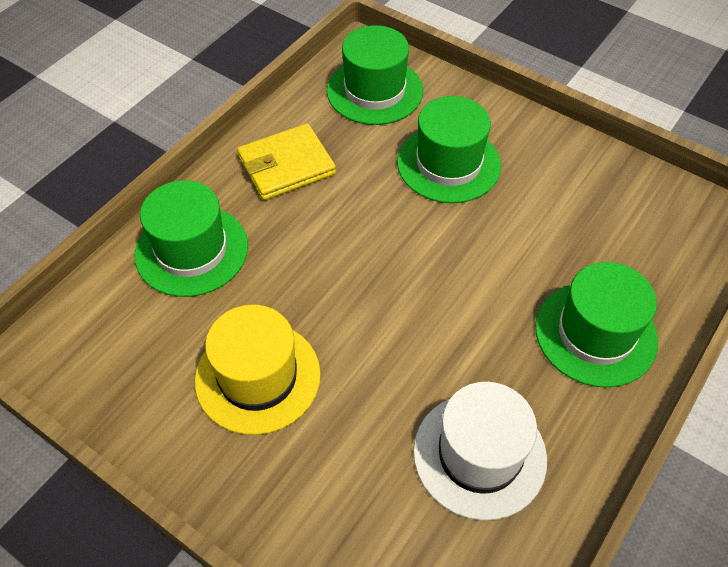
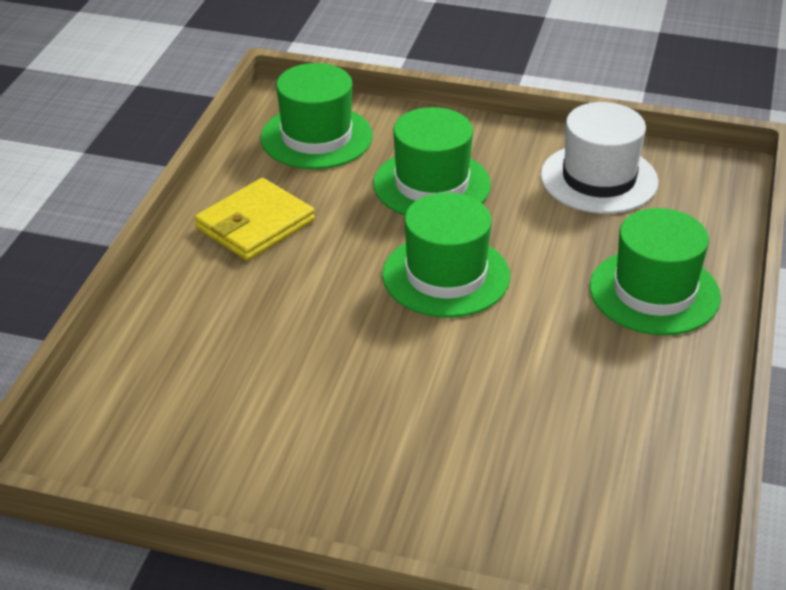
camera: 20 degrees left, 15 degrees down
green hat [134,180,248,297] -> green hat moved to [382,193,510,318]
yellow hat [195,305,321,435] -> none
white hat [413,382,547,520] -> white hat moved to [541,102,659,214]

